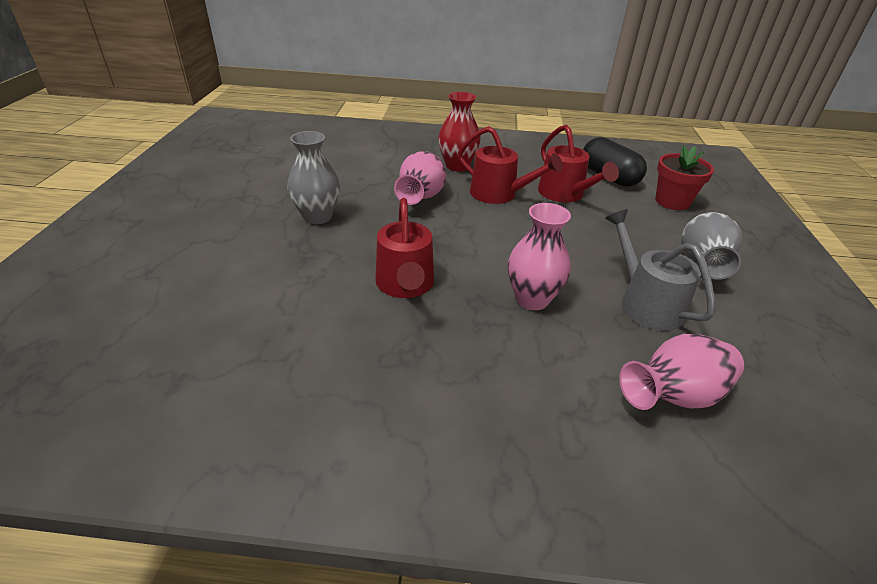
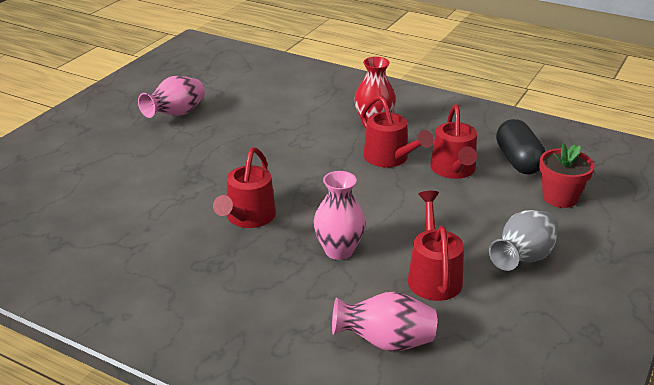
camera: 25 degrees right, 5 degrees down
grey vase [287,131,340,224] -> none
pink vase [394,151,446,205] -> pink vase moved to [138,76,205,118]
grey watering can [605,209,715,331] -> red watering can [408,191,464,301]

